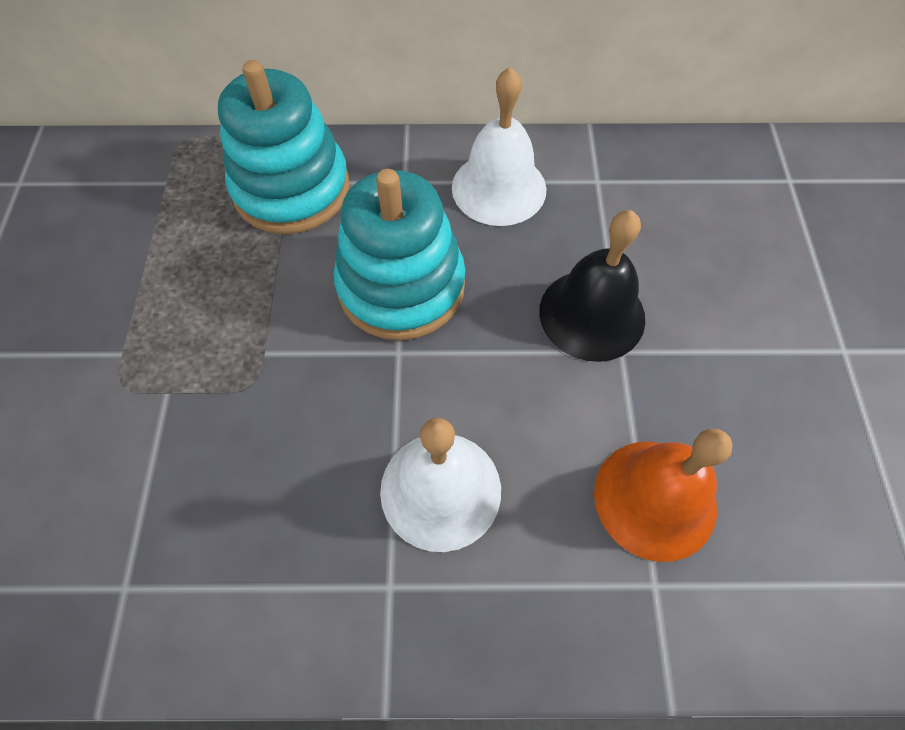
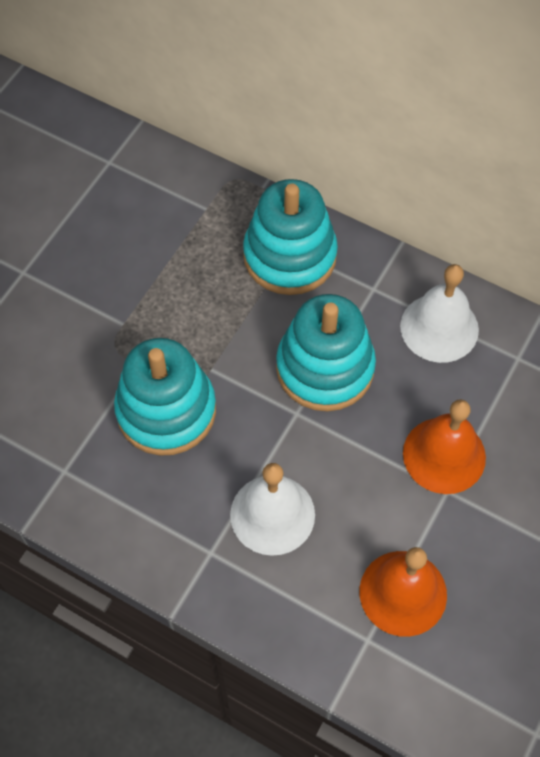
camera: 30 degrees right, 0 degrees up
black bell [539,210,645,362] -> orange bell [403,399,486,494]
none -> turquoise stacking toy [114,338,216,456]

